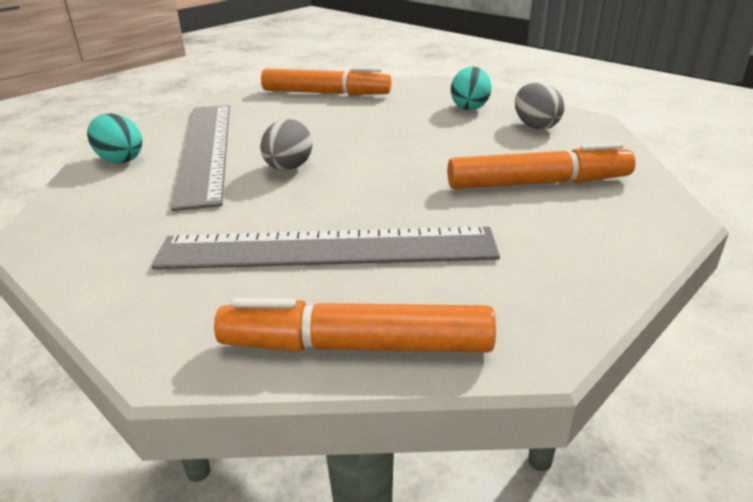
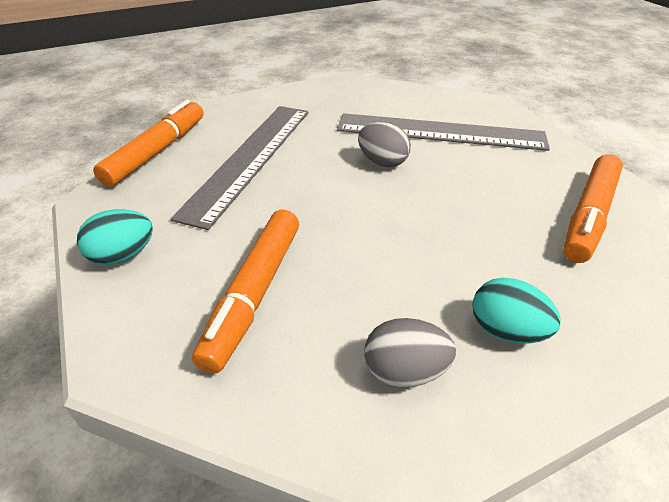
camera: 110 degrees right, 10 degrees up
turquoise egg [87,113,142,163] -> turquoise egg moved to [77,209,153,265]

